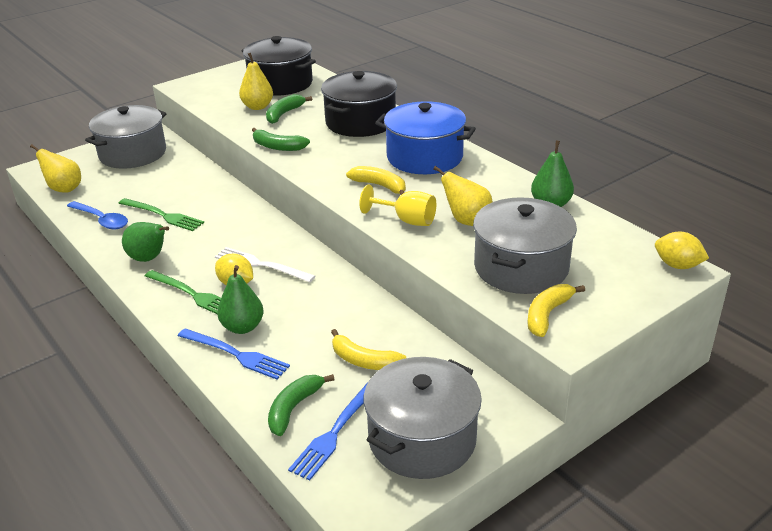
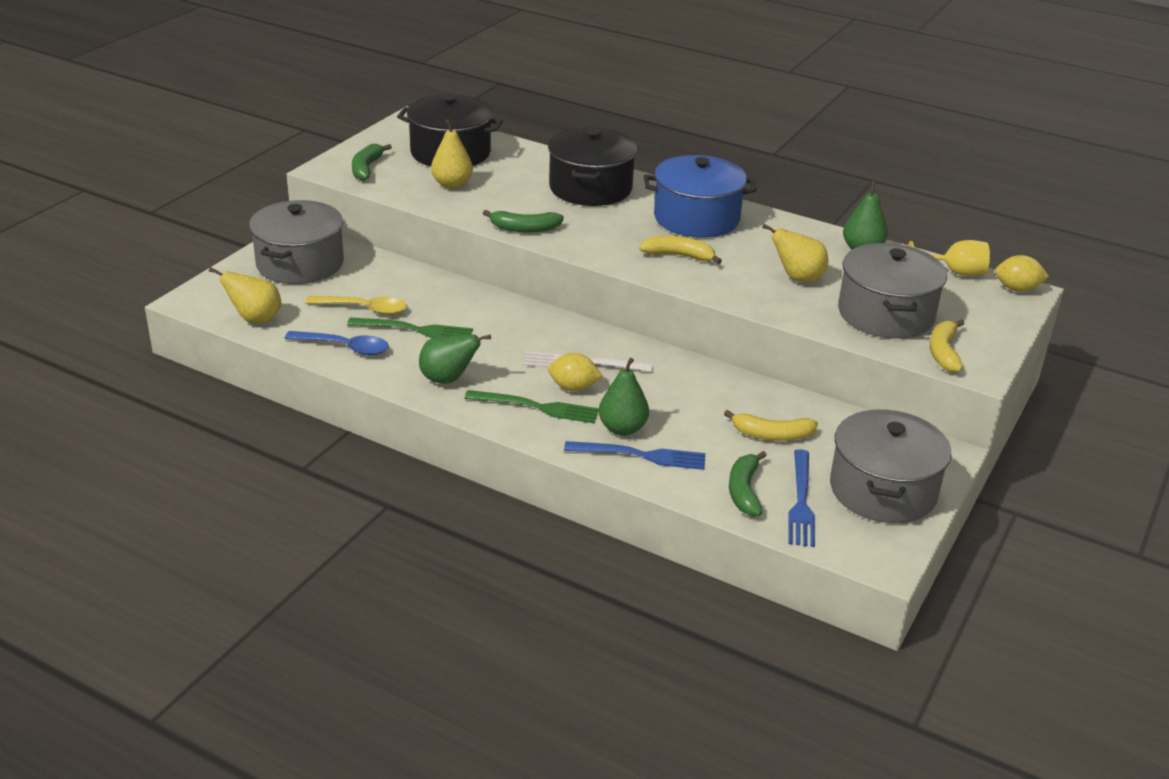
camera: 25 degrees left, 0 degrees up
green banana [266,94,312,124] -> green banana moved to [352,144,392,181]
yellow goblet [359,185,436,226] -> yellow goblet moved to [908,240,990,276]
none -> yellow spoon [305,296,407,315]

